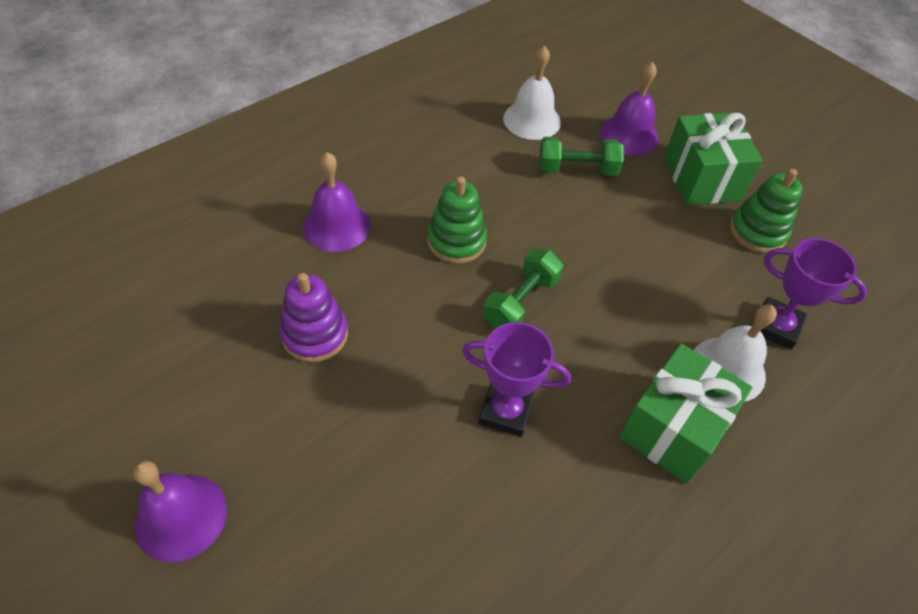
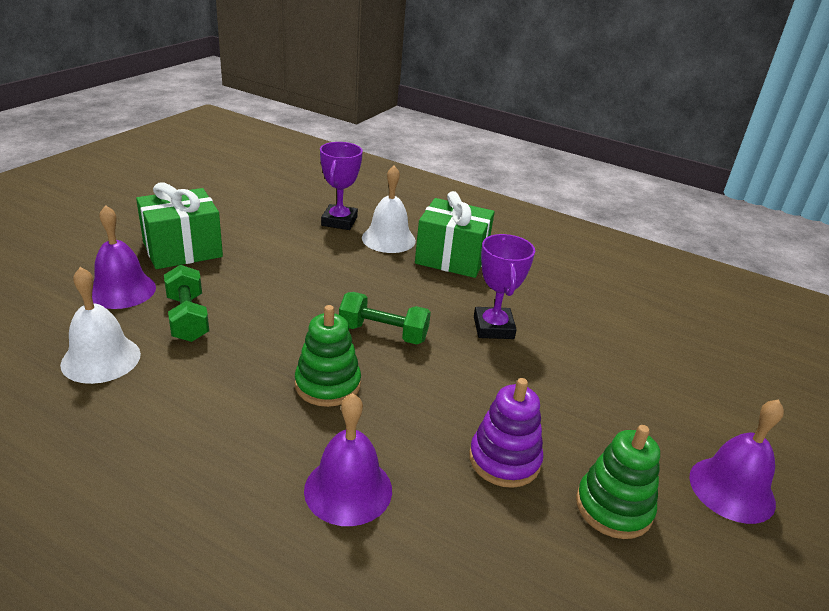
camera: 110 degrees left, 20 degrees down
green stacking toy [730,169,803,253] -> green stacking toy moved to [576,425,660,539]

